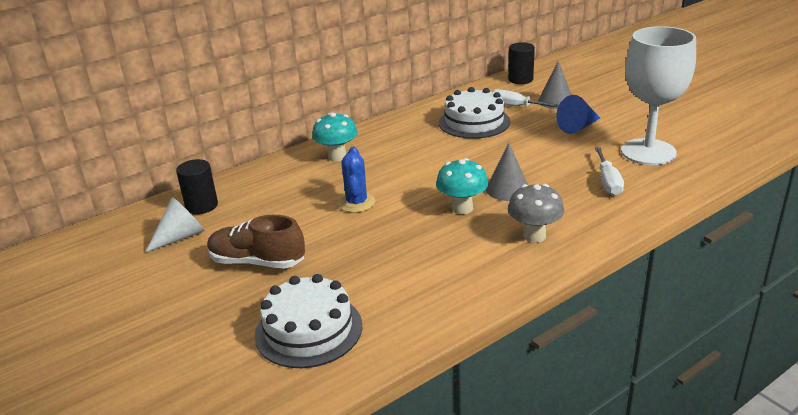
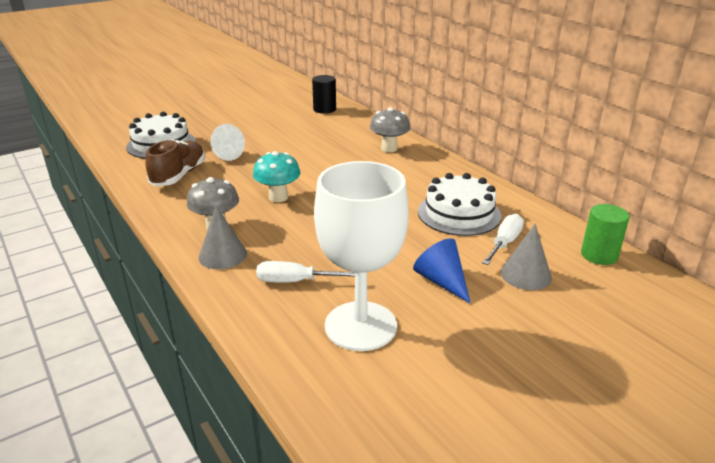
camera: 90 degrees right, 0 degrees up
white cone [145,197,205,253] -> white cone moved to [210,124,245,161]
brown shoe [207,215,305,269] -> brown shoe moved to [145,139,205,186]
turquoise mushroom [312,113,358,162] -> grey mushroom [370,107,410,152]
blue cactus [338,147,376,213] -> none
grey cone [486,143,528,201] -> grey cone moved to [199,206,247,270]
black cylinder [508,42,535,84] -> green cylinder [581,204,630,265]

